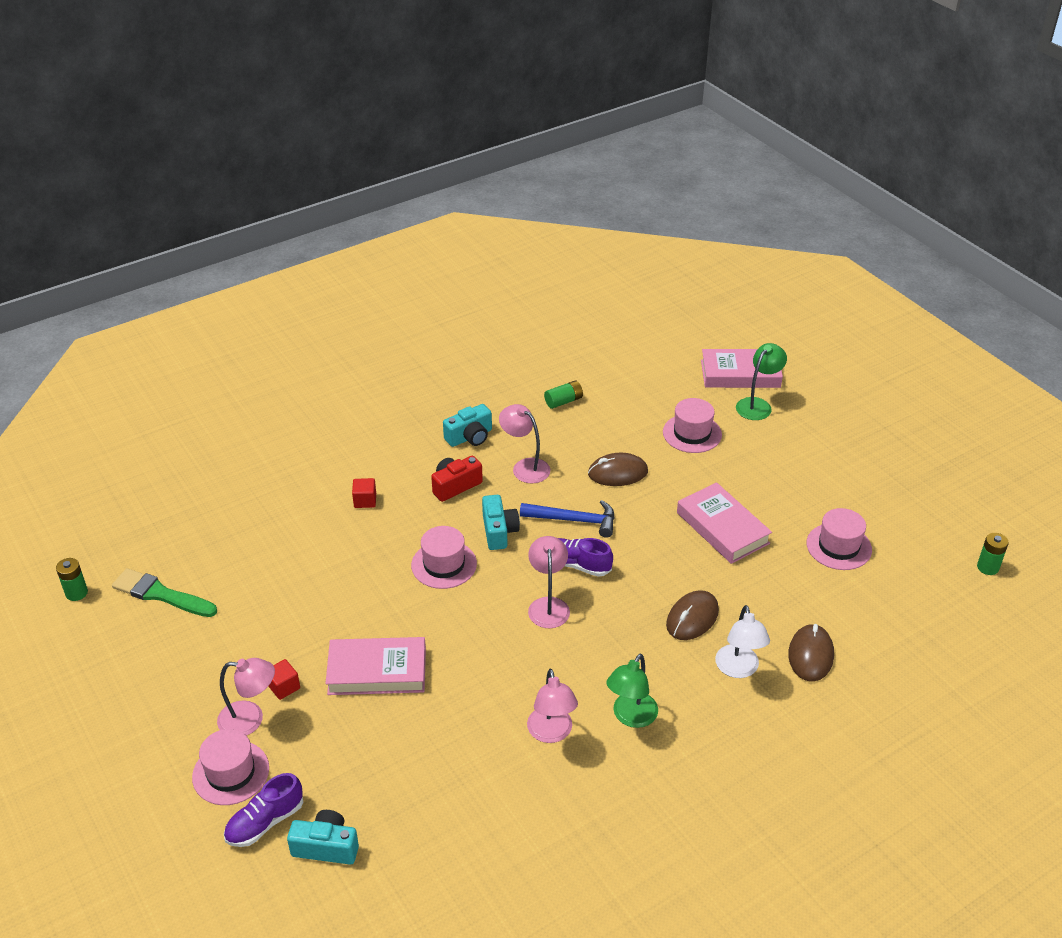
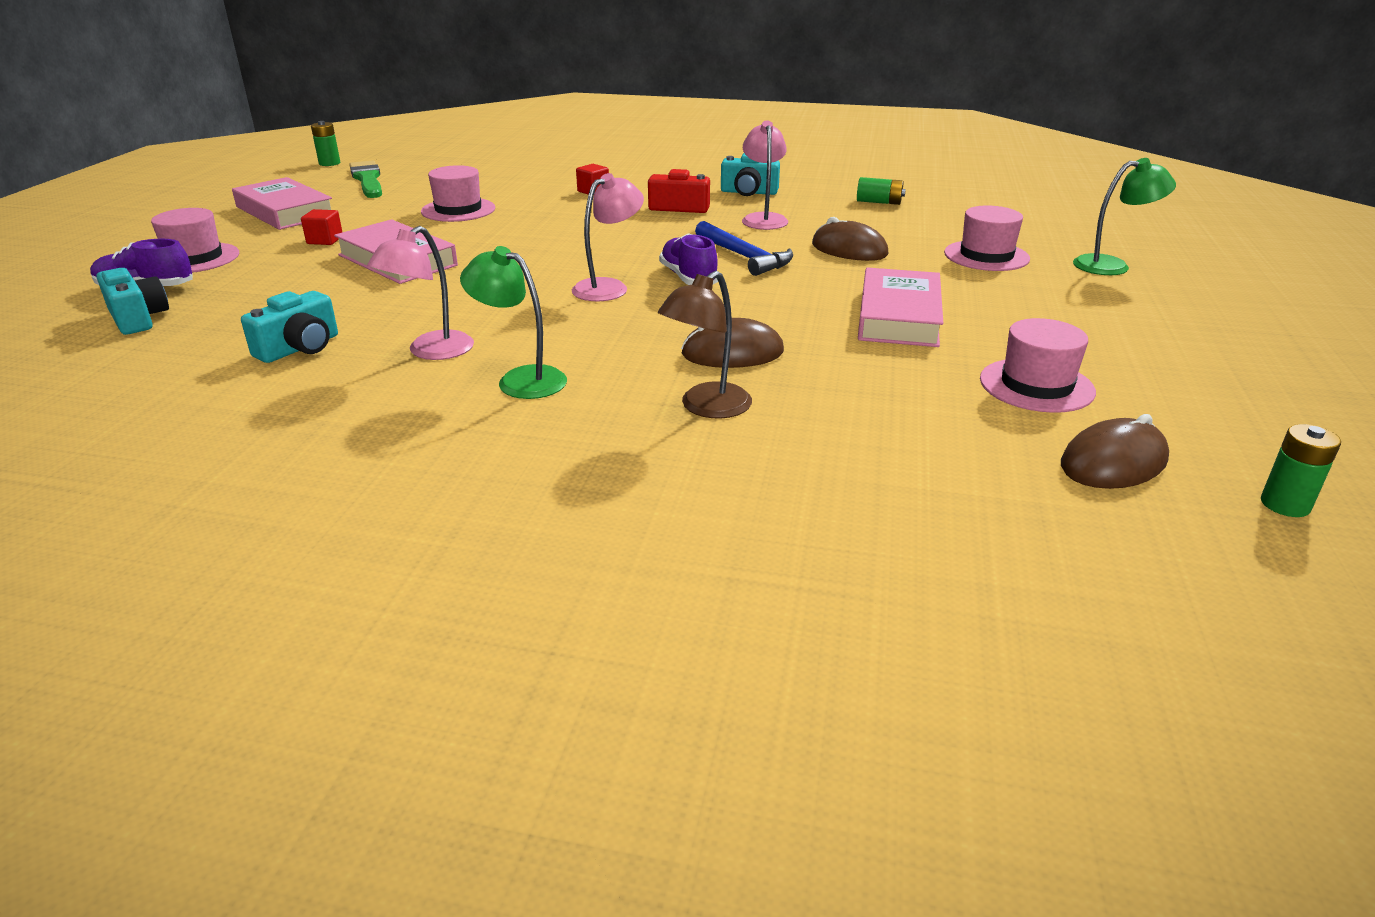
camera: 45 degrees right, 10 degrees down
pink lamp [217,658,275,736] -> none
pink hat [411,526,477,589] -> pink hat moved to [421,165,495,222]
turquoise camera [482,495,520,550] -> turquoise camera moved to [241,291,338,363]
green lamp [606,654,658,728] -> green lamp turned 45 degrees clockwise [460,246,567,399]
pink book [701,349,783,388] -> pink book moved to [232,177,332,230]
white lamp [715,605,770,678] -> brown lamp [658,271,752,419]
brown mouse [788,624,834,681] -> brown mouse moved to [1061,414,1169,489]

